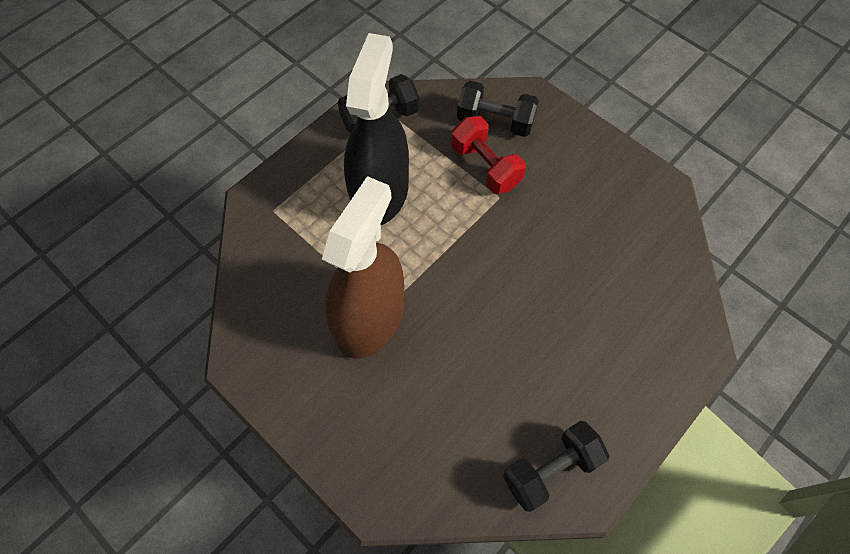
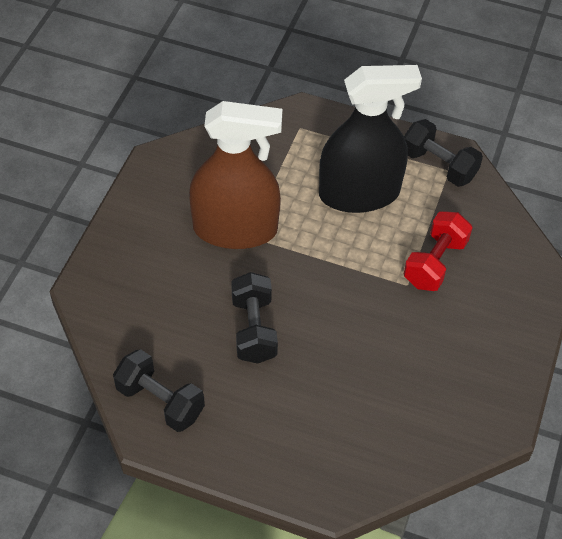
camera: 65 degrees right, 10 degrees down
black dumbbell [457,81,539,137] -> black dumbbell moved to [231,272,278,364]

